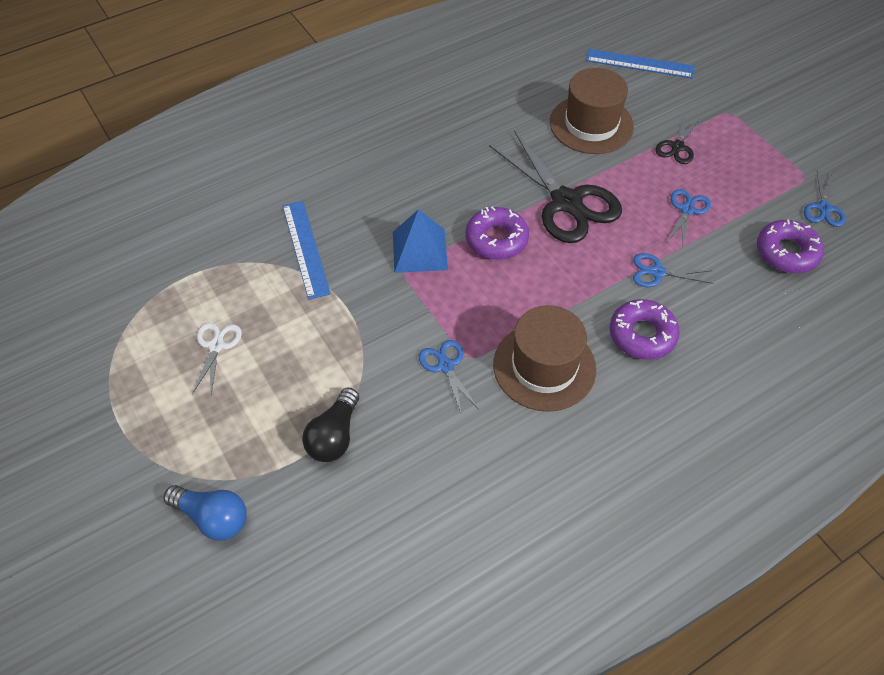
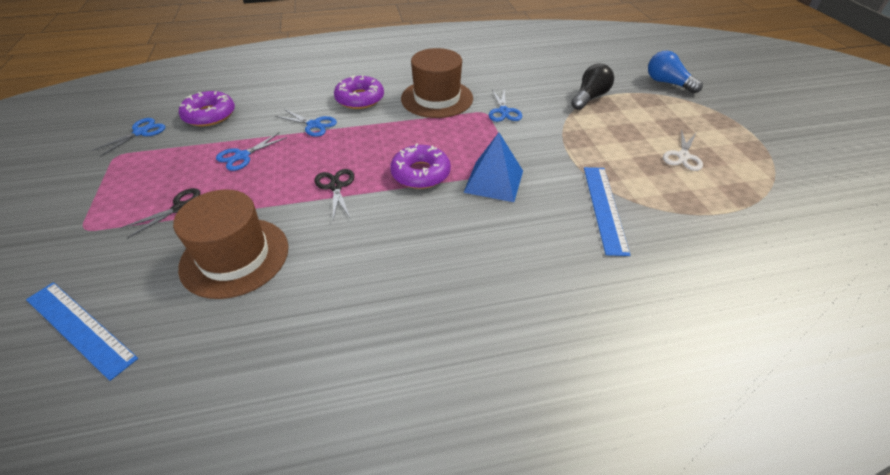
camera: 160 degrees left, 10 degrees down
black scissors [489,130,622,243] -> black scissors [315,169,354,220], size x0.48

